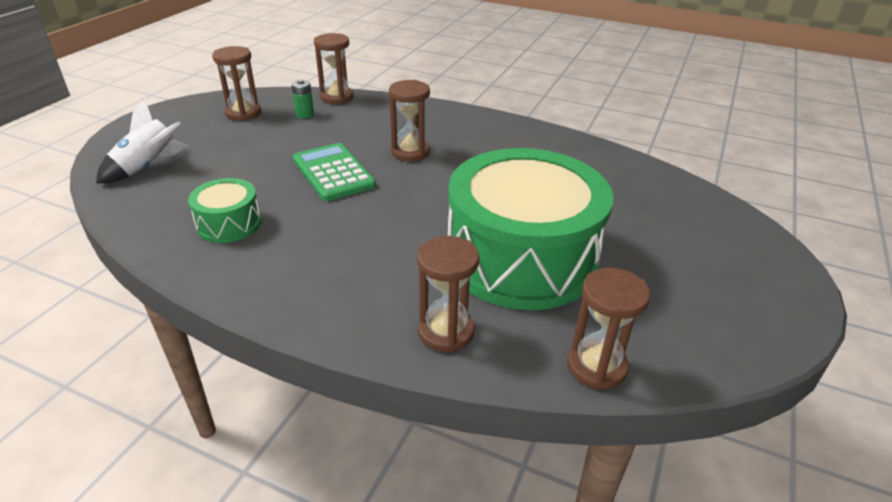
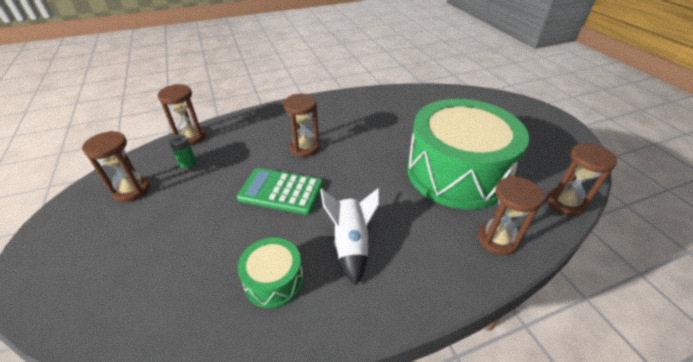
camera: 45 degrees left, 5 degrees up
white rocket [96,100,187,183] -> white rocket moved to [320,188,379,286]

